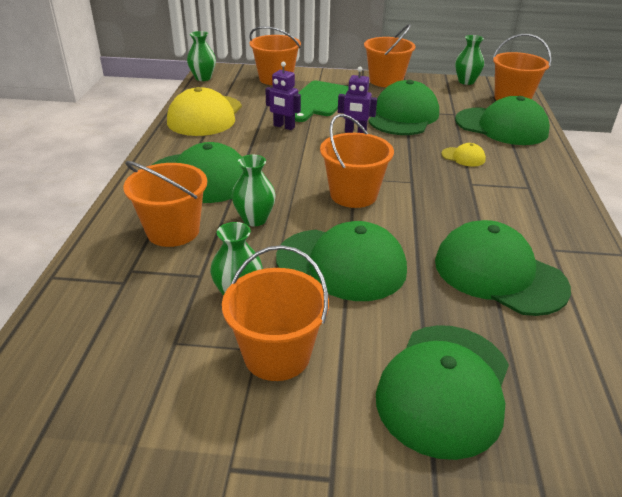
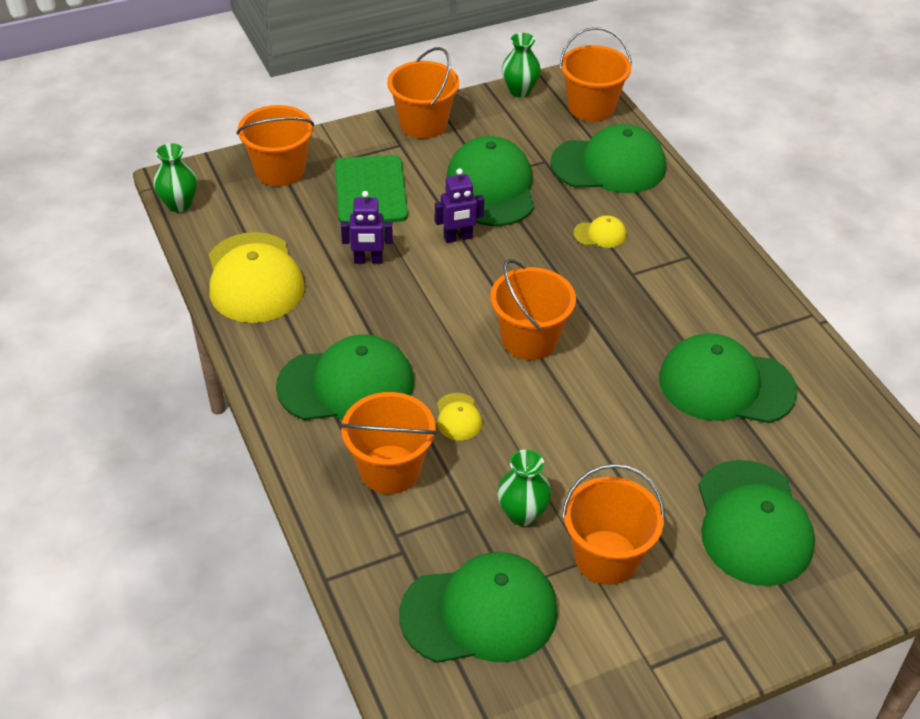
camera: 30 degrees left, 10 degrees up
green vase [232,155,276,226] -> yellow cap [437,393,482,441]
green cap [276,221,407,301] -> green cap moved to [399,552,558,663]

